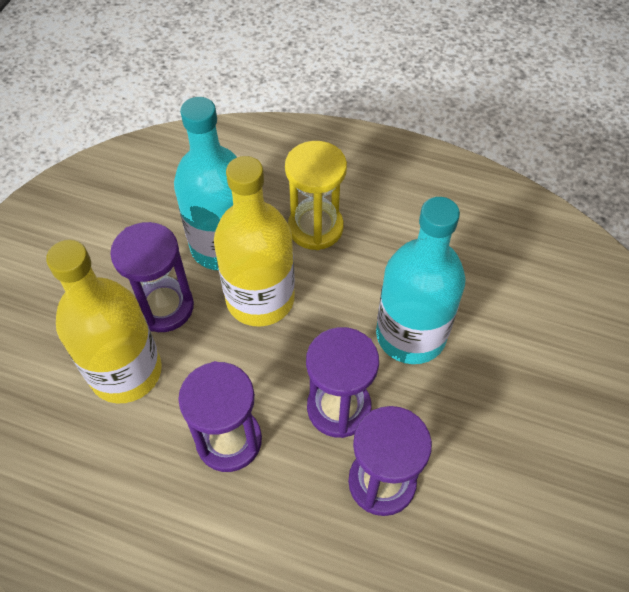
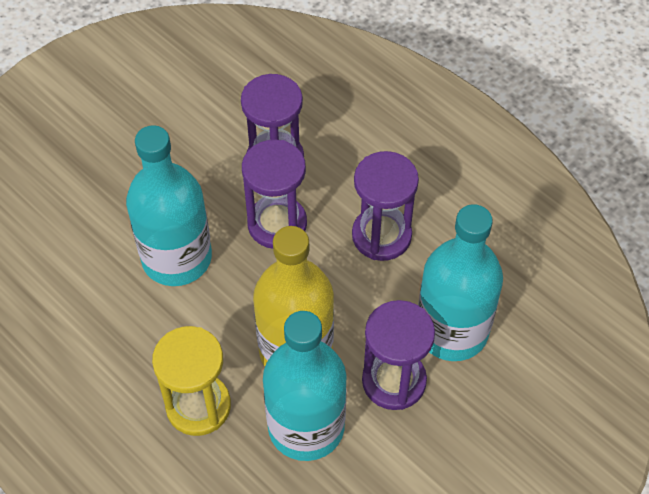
camera: 155 degrees left, 0 degrees up
yellow bottle [46,239,162,403] -> turquoise bottle [418,204,503,361]

